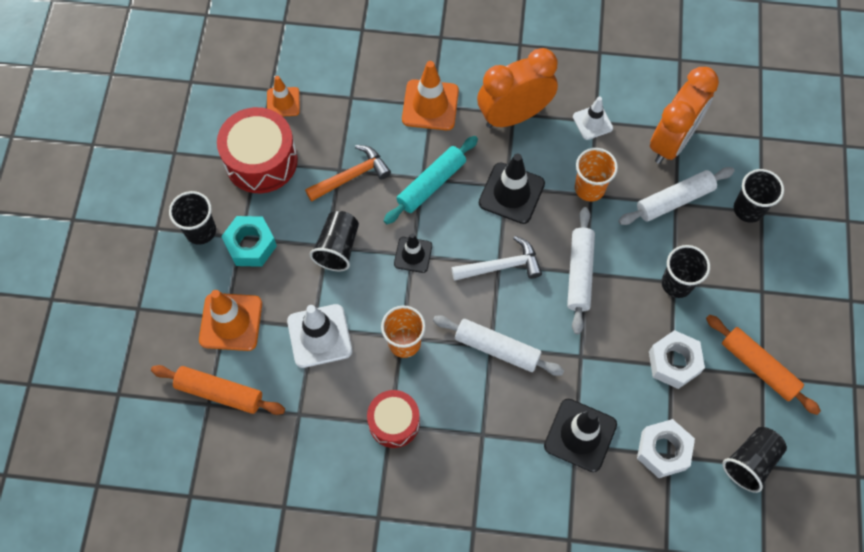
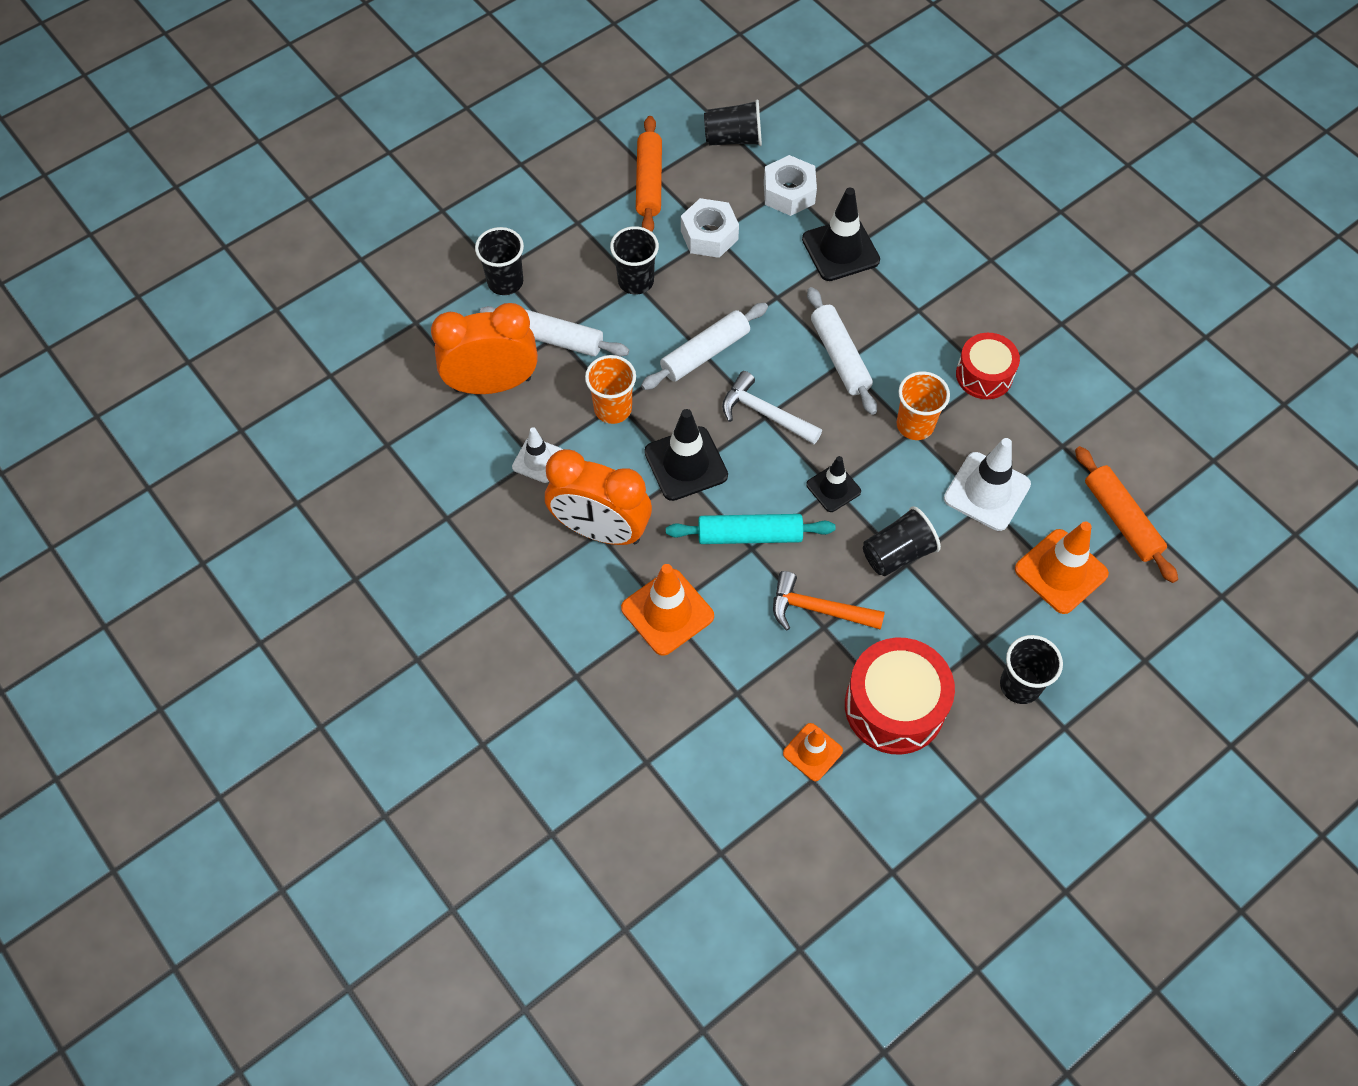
camera: 135 degrees left, 5 degrees down
turquoise nut [221,216,277,267] -> none

